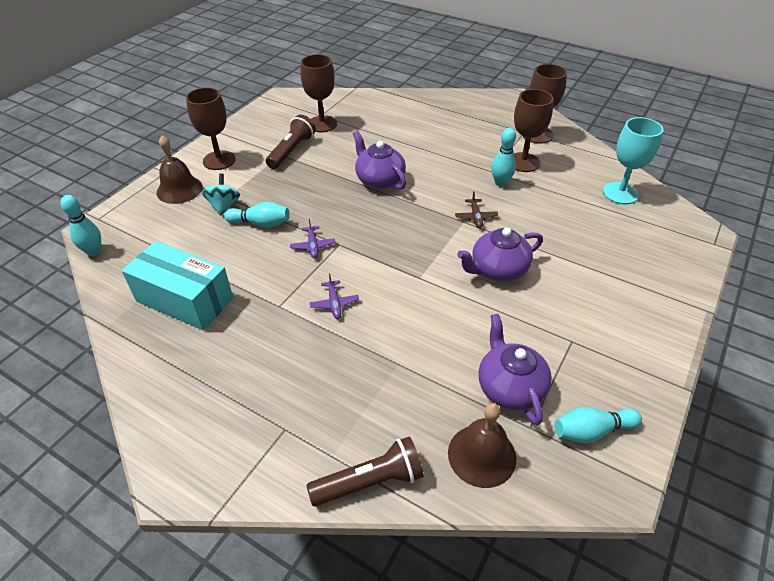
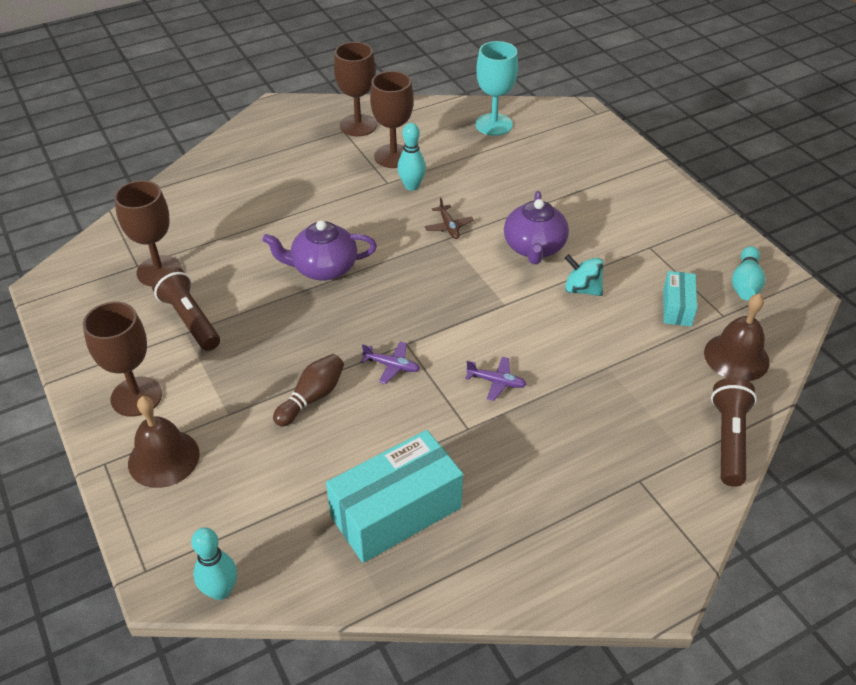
camera: 60 degrees left, 0 degrees up
turquoise spinning top [202,173,240,216] -> turquoise spinning top moved to [565,254,603,296]
turquoise bowling pin [224,202,290,228] -> brown bowling pin [273,354,344,427]
brown plane [455,191,498,228] -> brown plane turned 45 degrees clockwise [425,197,474,239]
purple teapot [479,314,552,425] -> turquoise box [663,271,697,327]

